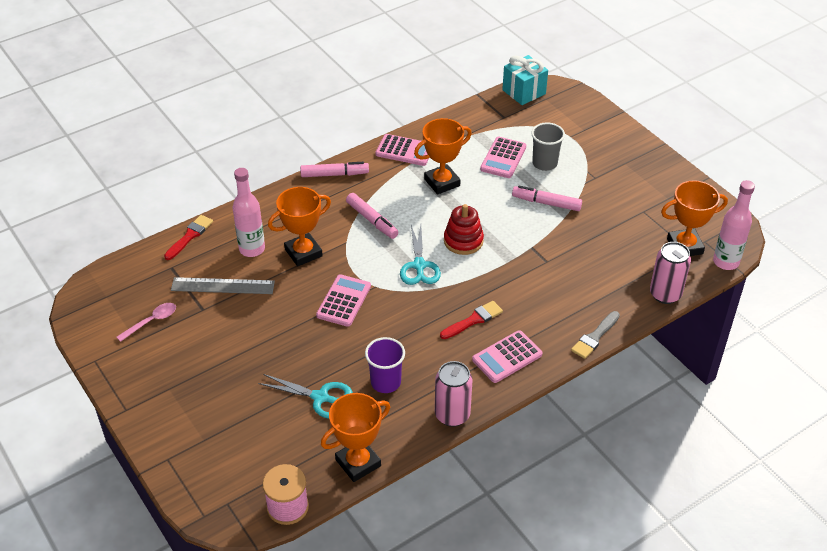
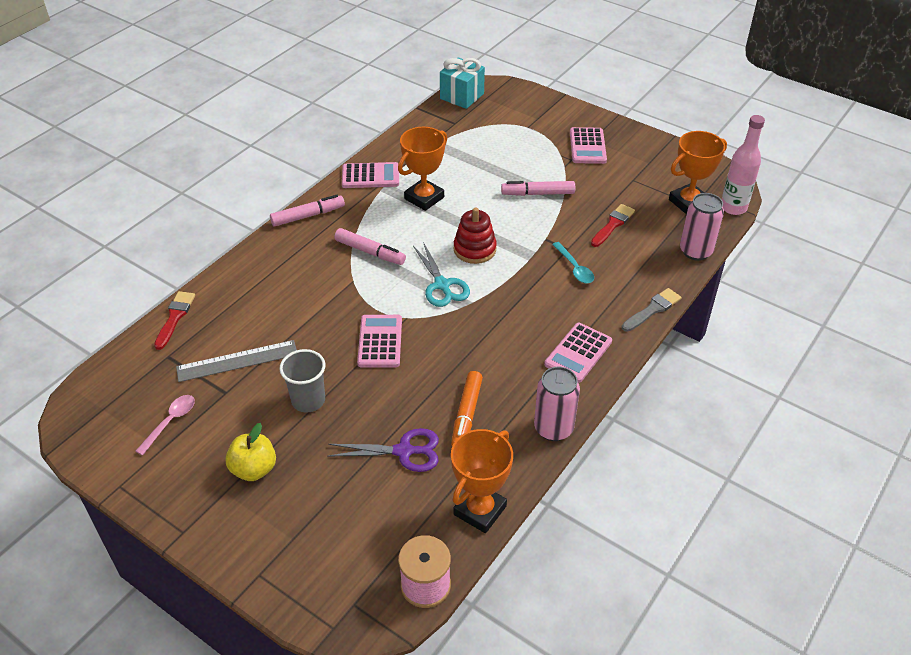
camera: 20 degrees left, 0 degrees up
pink bottle [233,168,265,257] -> none
turquoise scissors [258,374,353,419] -> purple scissors [327,428,439,472]
orange trophy [268,187,331,266] -> none
purple cup [365,337,405,393] -> orange marker [451,371,483,446]
red brush [440,301,503,339] -> red brush moved to [591,204,635,247]
pink calculator [480,137,526,178] -> pink calculator moved to [570,127,607,164]
grey cup [531,123,565,171] -> grey cup moved to [279,349,325,412]
grey brush [571,311,620,359] -> grey brush turned 150 degrees counterclockwise [622,288,681,332]
none -> yellow apple [225,423,276,481]
none -> turquoise spoon [552,242,594,283]

